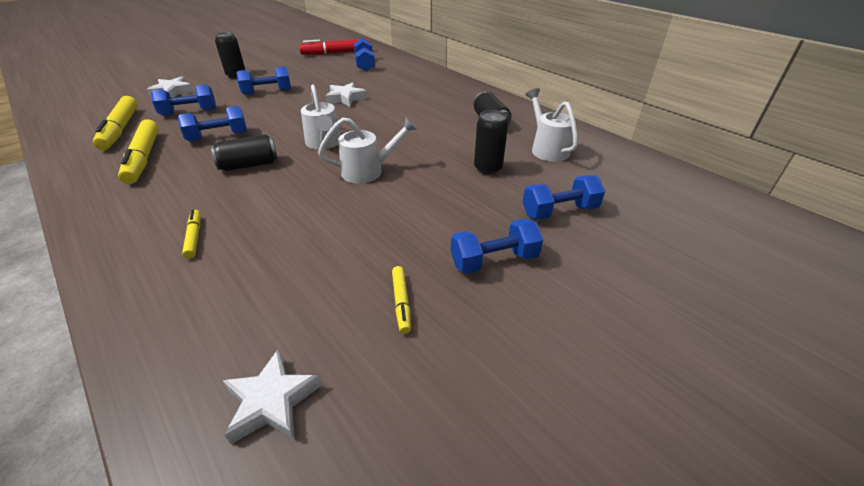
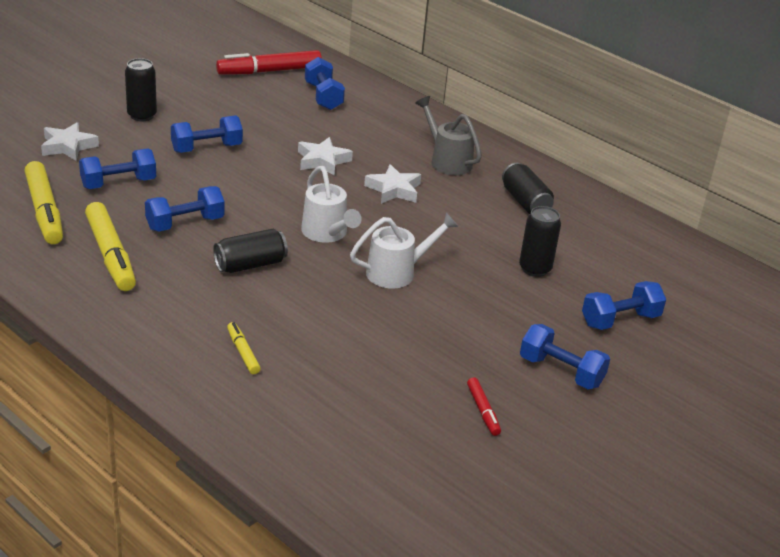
camera: 10 degrees left, 5 degrees down
white star [223,350,322,444] -> white star moved to [364,164,421,204]
yellow marker [392,266,411,334] -> red marker [467,377,501,436]
blue dumbbell [451,219,543,274] -> blue dumbbell turned 60 degrees clockwise [520,324,610,389]
white watering can [526,88,578,162] -> none
none -> grey watering can [415,96,482,175]

